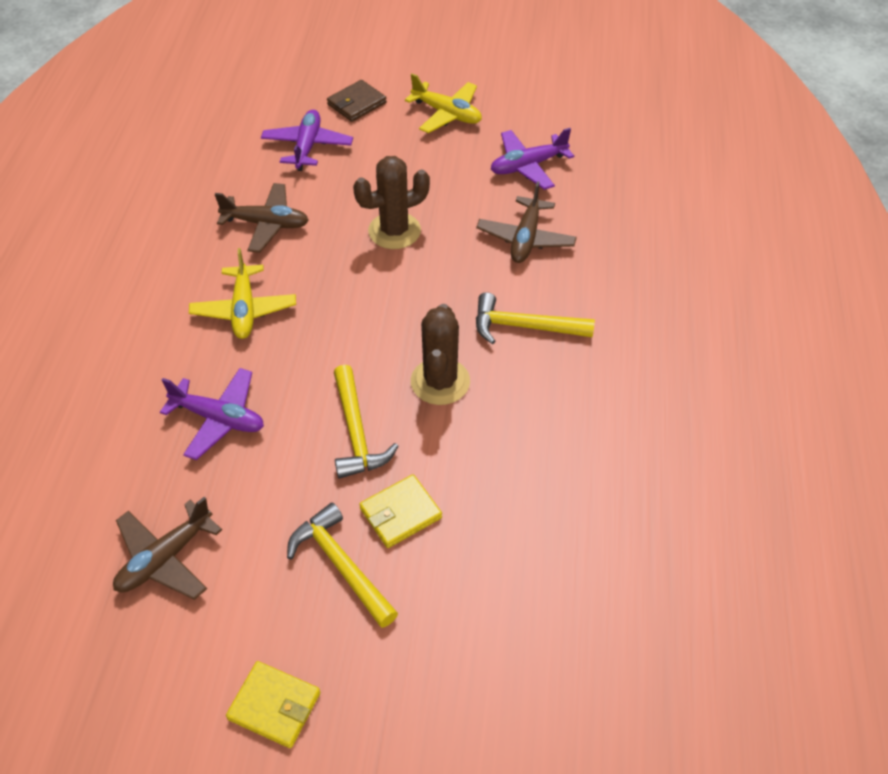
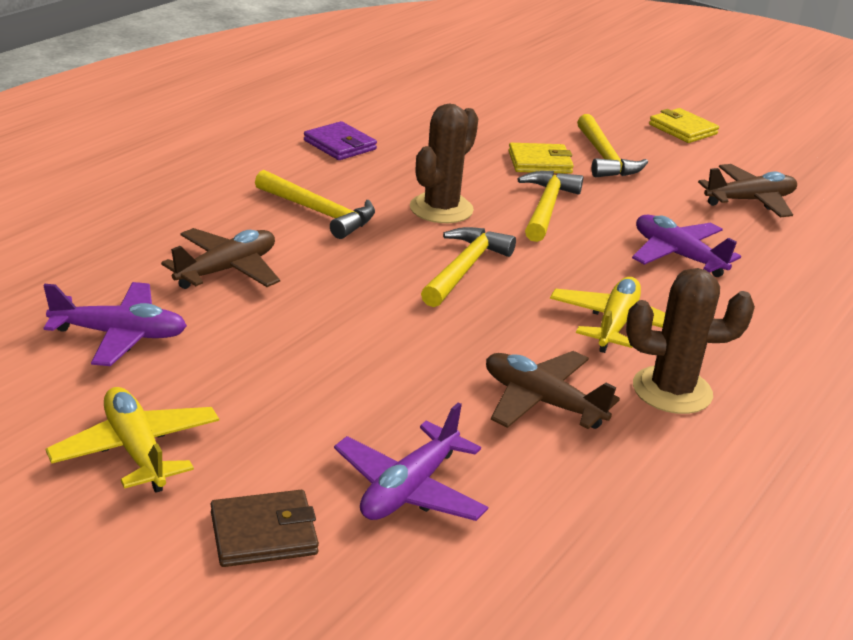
camera: 155 degrees left, 20 degrees down
brown cactus [353,156,430,249] -> brown cactus moved to [626,268,755,414]
none -> purple wallet [304,121,377,160]
none -> yellow hammer [421,227,516,307]

